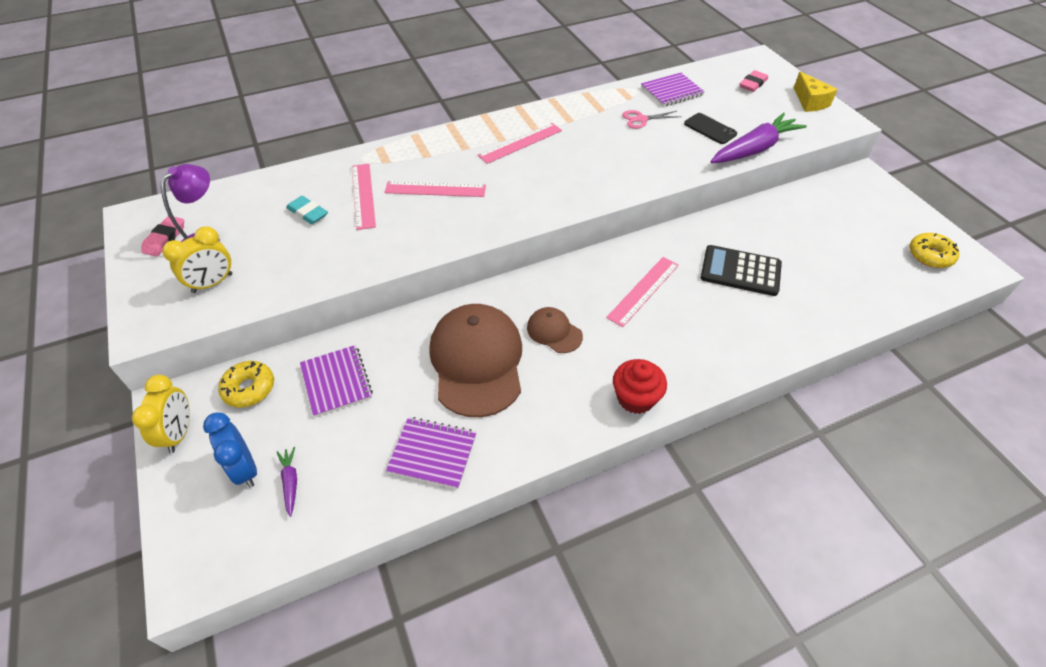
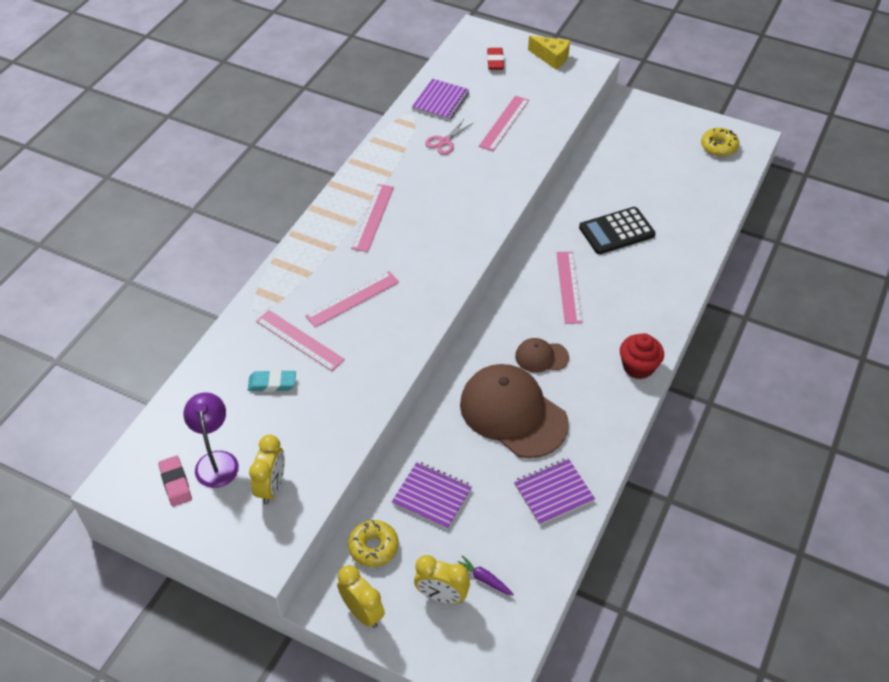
camera: 40 degrees left, 0 degrees up
blue clock [203,413,257,488] -> yellow clock [414,555,470,604]
black phone [684,113,737,144] -> pink ruler [479,96,529,151]
purple carrot [710,113,807,163] -> none
pink eraser [740,70,768,92] -> red eraser [487,48,504,70]

